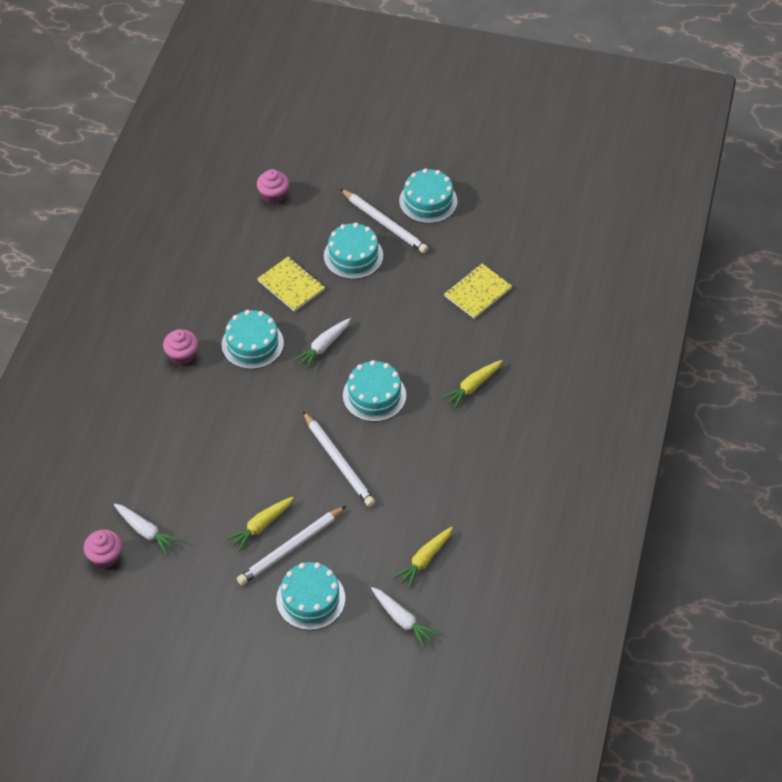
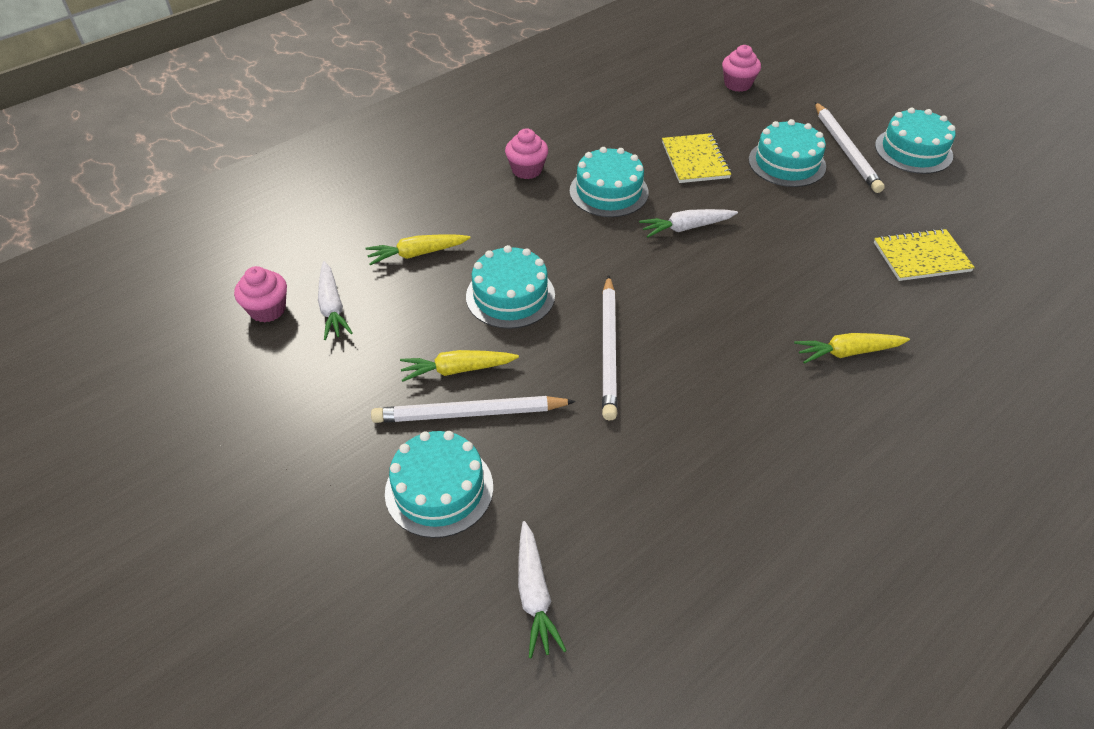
camera: 35 degrees right, 5 degrees down
turquoise cake [343,360,406,422] -> turquoise cake moved to [466,245,555,329]
yellow carrot [393,527,453,589] -> yellow carrot moved to [366,235,471,265]

